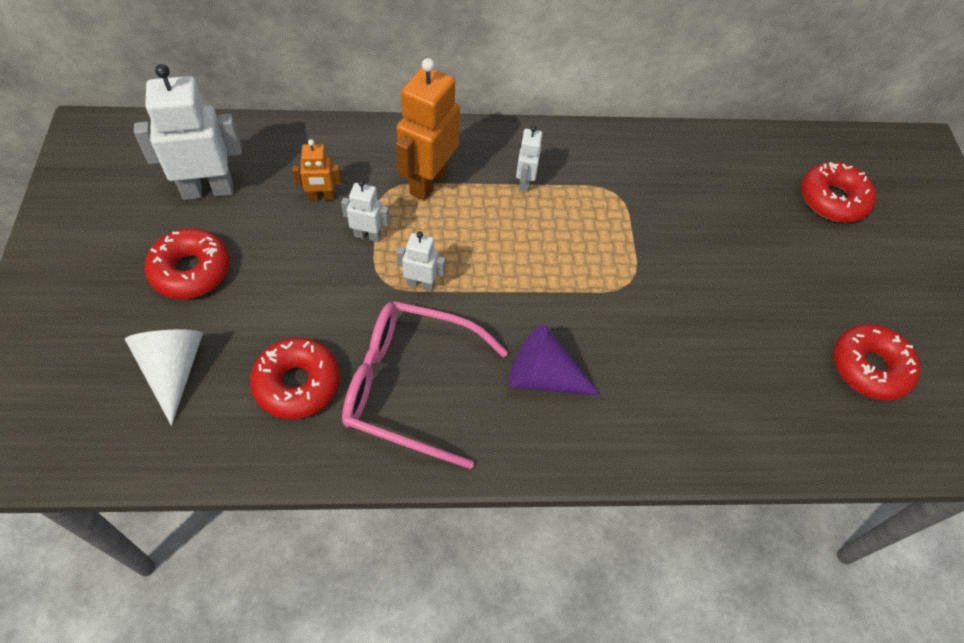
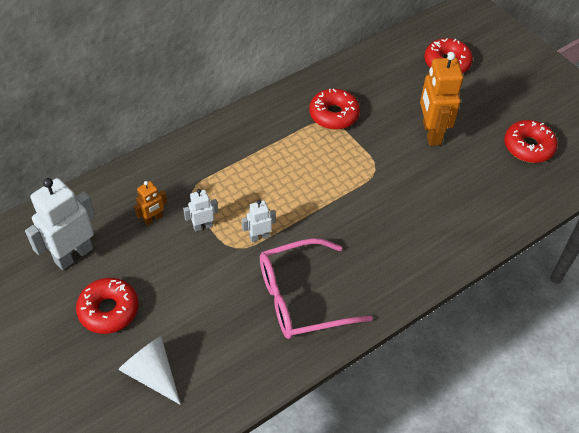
camera: 30 degrees left, 5 degrees down
red donut [250,337,340,420] -> red donut moved to [309,89,360,130]
orange robot [396,58,460,201] -> orange robot moved to [420,52,463,146]
purple cone [509,324,601,395] -> none
white robot [516,126,542,192] -> none

